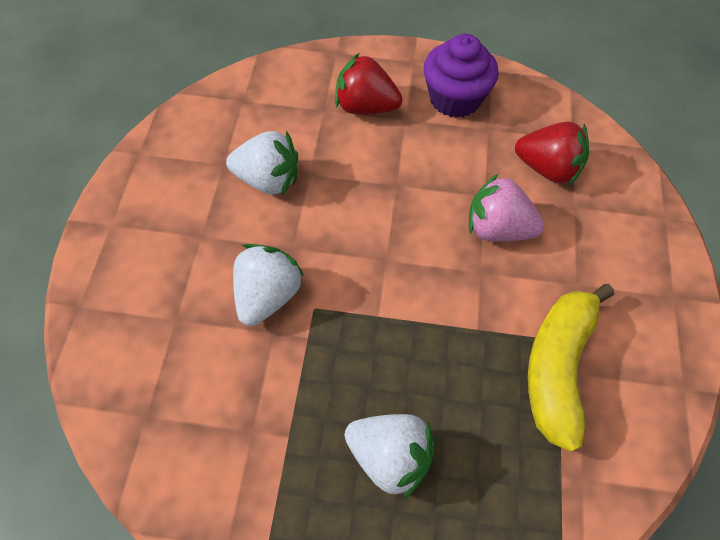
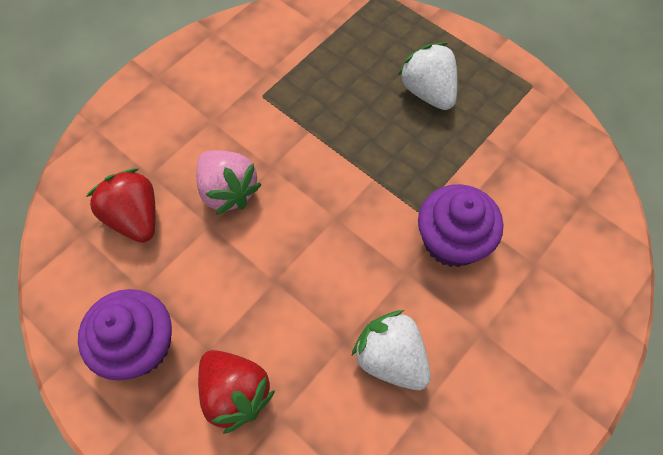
camera: 145 degrees left, 5 degrees up
white strawberry [233,244,304,326] -> purple cupcake [418,184,503,267]
yellow banana [528,284,614,452] -> none

